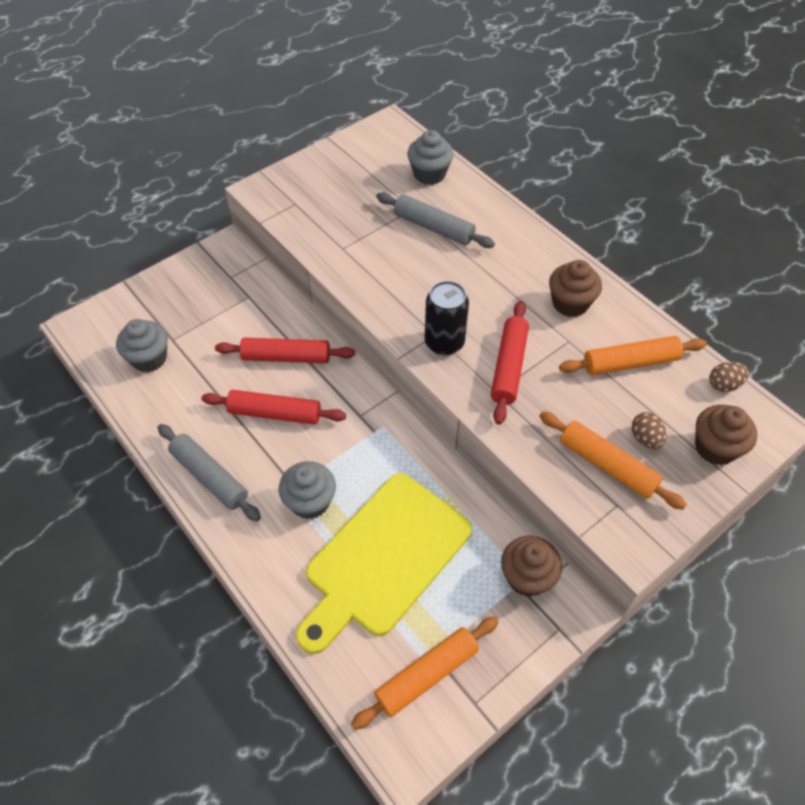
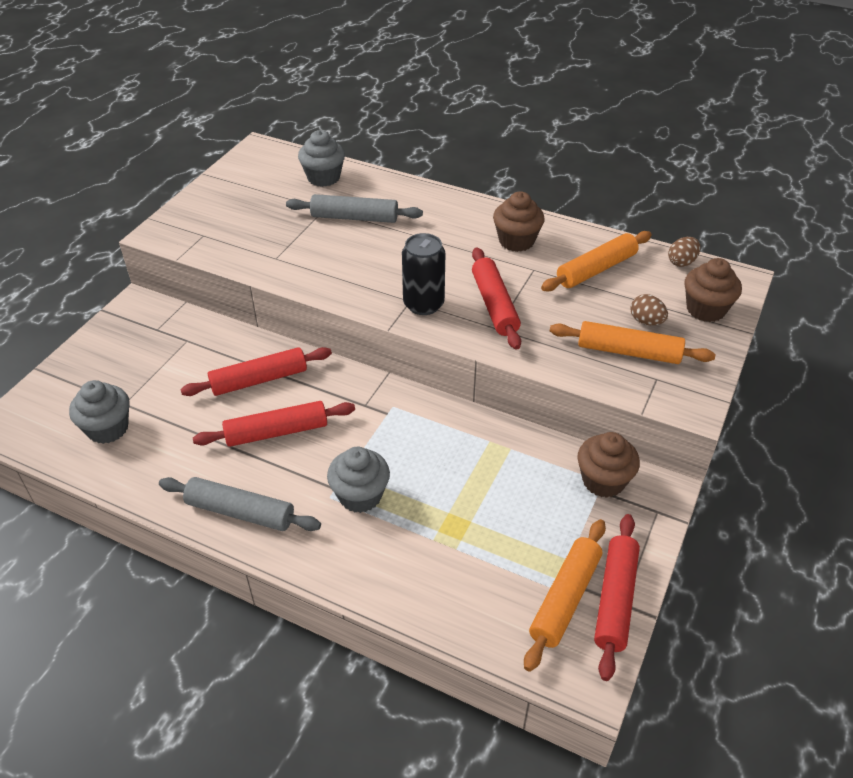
camera: 25 degrees left, 10 degrees down
yellow cutting board [296,473,472,654] -> none
none -> red rolling pin [594,514,640,681]

